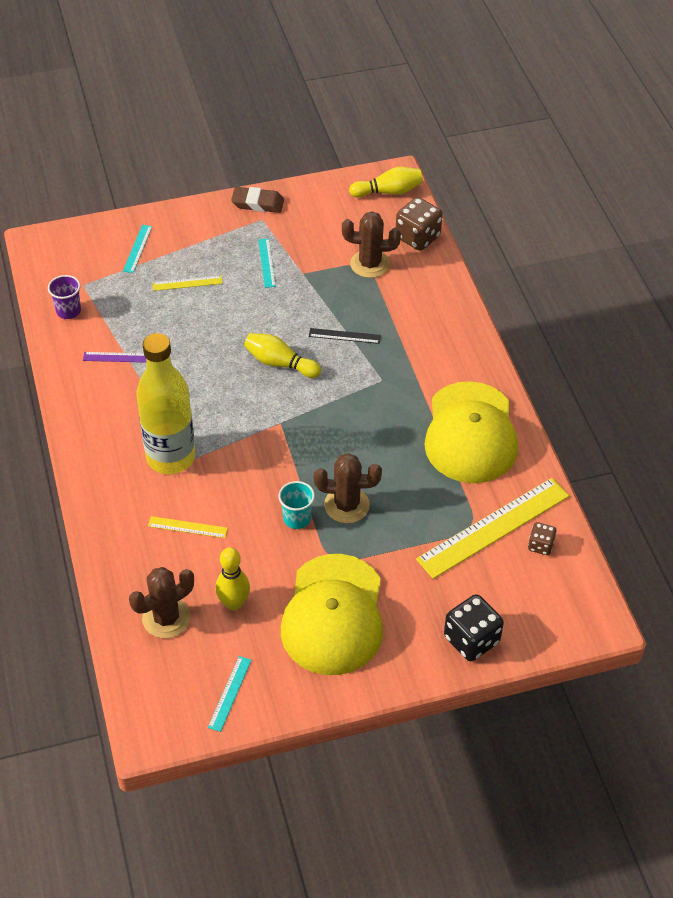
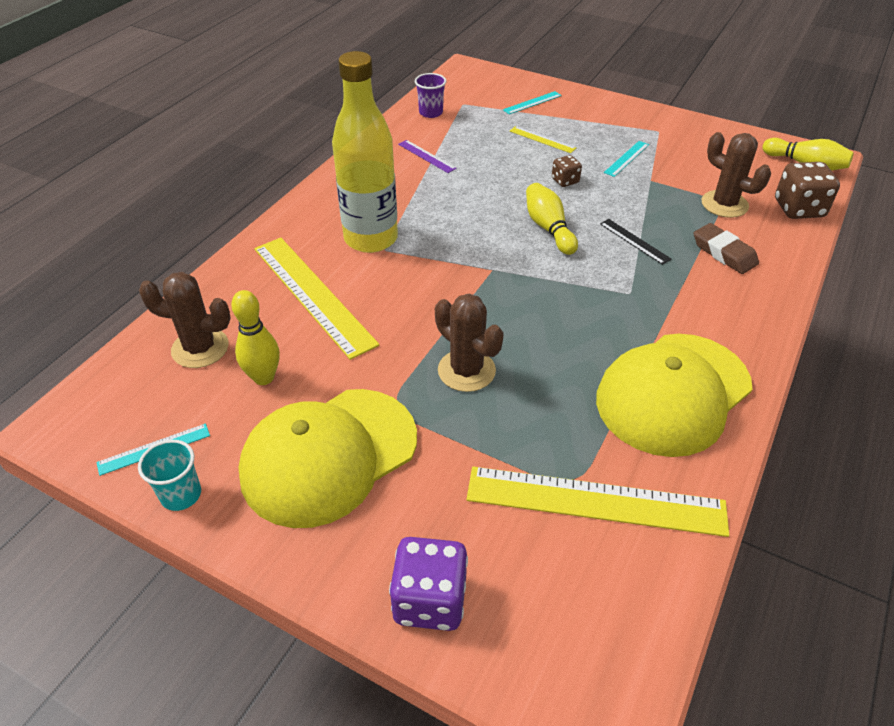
camera: 45 degrees right, 5 degrees down
yellow ruler [148,516,228,538] -> yellow ruler [254,238,379,360], size x2.22
brown eraser [231,187,284,213] -> brown eraser moved to [693,223,759,274]
turquoise cup [278,481,315,529] -> turquoise cup moved to [138,440,201,511]
black dice [444,594,504,661] -> purple dice [389,537,468,631]
brown dice [528,522,557,555] -> brown dice moved to [552,155,582,187]

